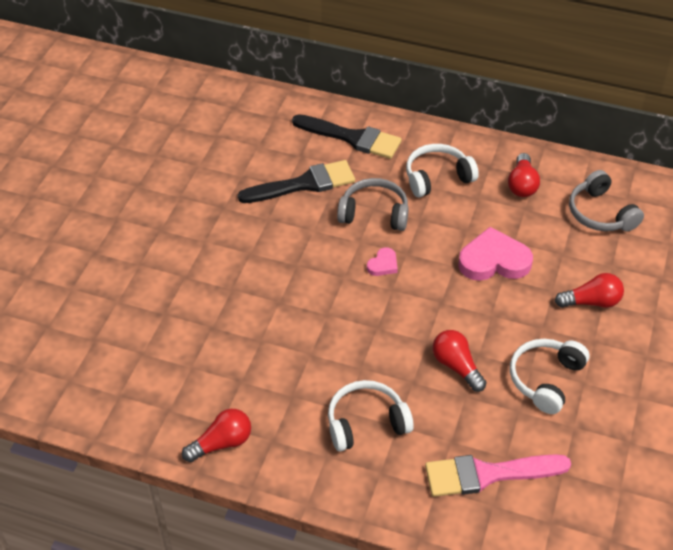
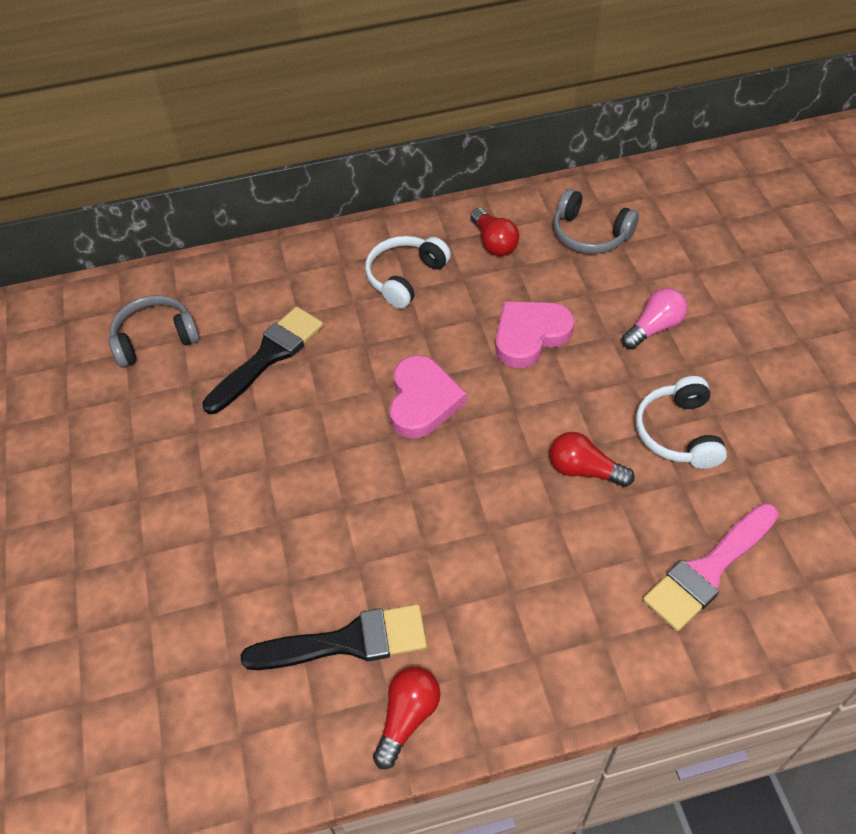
camera: 30 degrees left, 5 degrees up
black brush [292,114,402,159] -> black brush moved to [241,604,427,670]
white headphones [328,380,414,452] -> none
grey headphones [337,178,409,231] -> grey headphones moved to [109,295,200,367]
pink heart [367,247,398,276] -> pink heart [389,355,467,439], size x2.04
red light bulb [555,273,624,308] -> pink light bulb [622,288,688,349]

